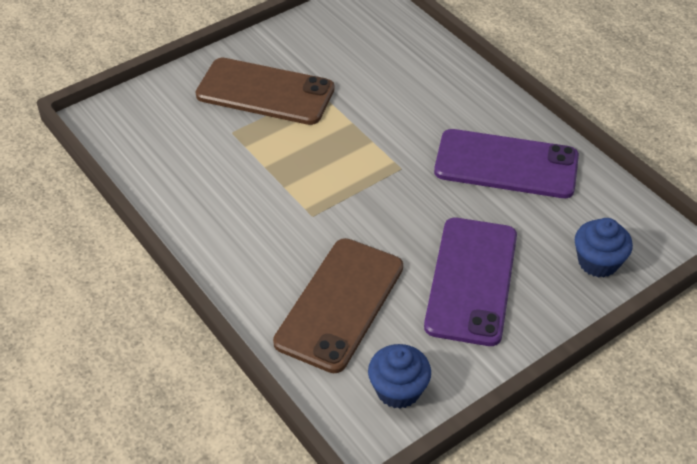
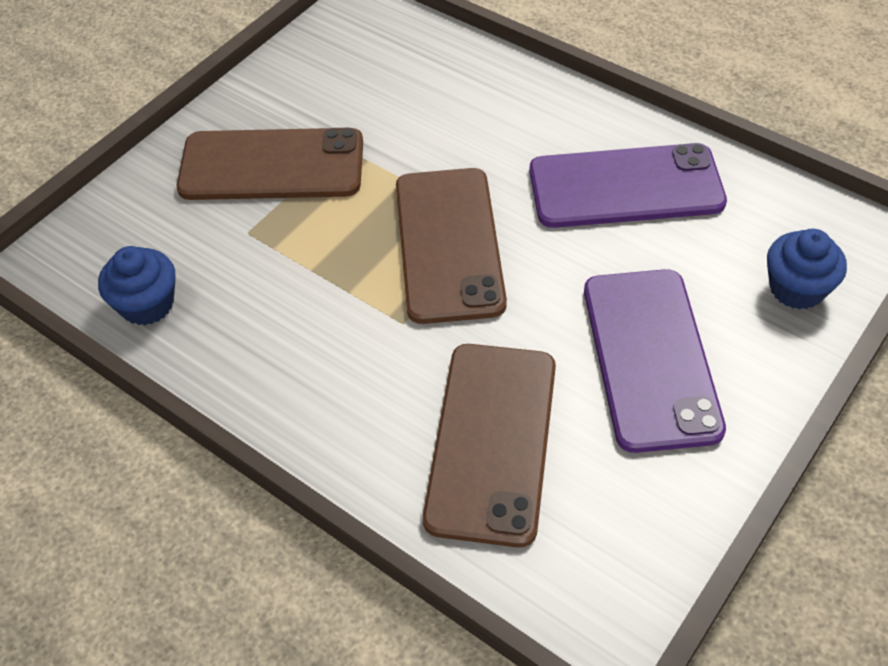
camera: 15 degrees left, 5 degrees up
blue cupcake [368,344,431,409] -> blue cupcake moved to [98,246,176,325]
none -> brown phone [396,168,507,324]

